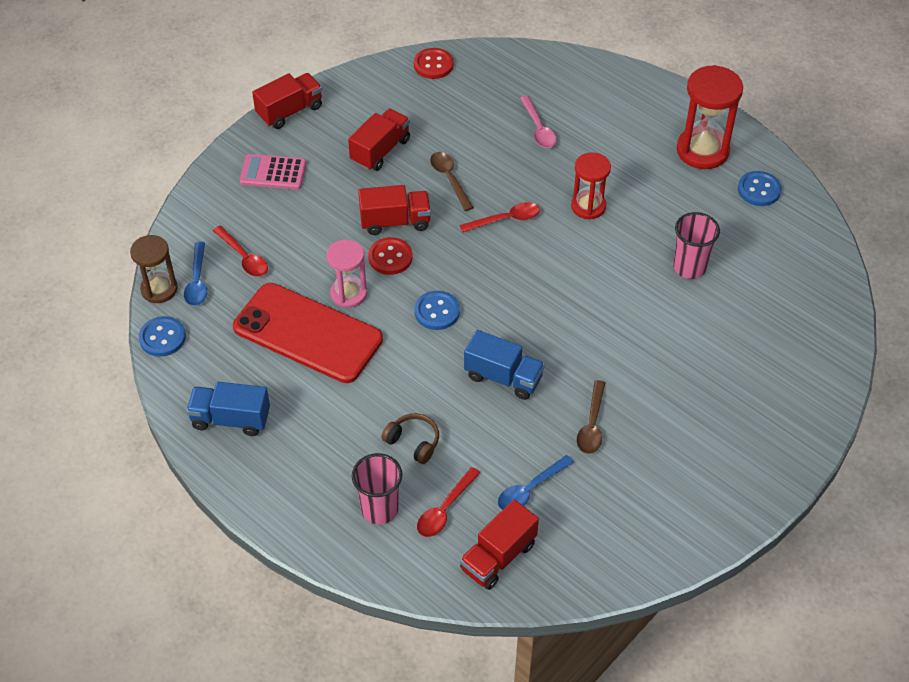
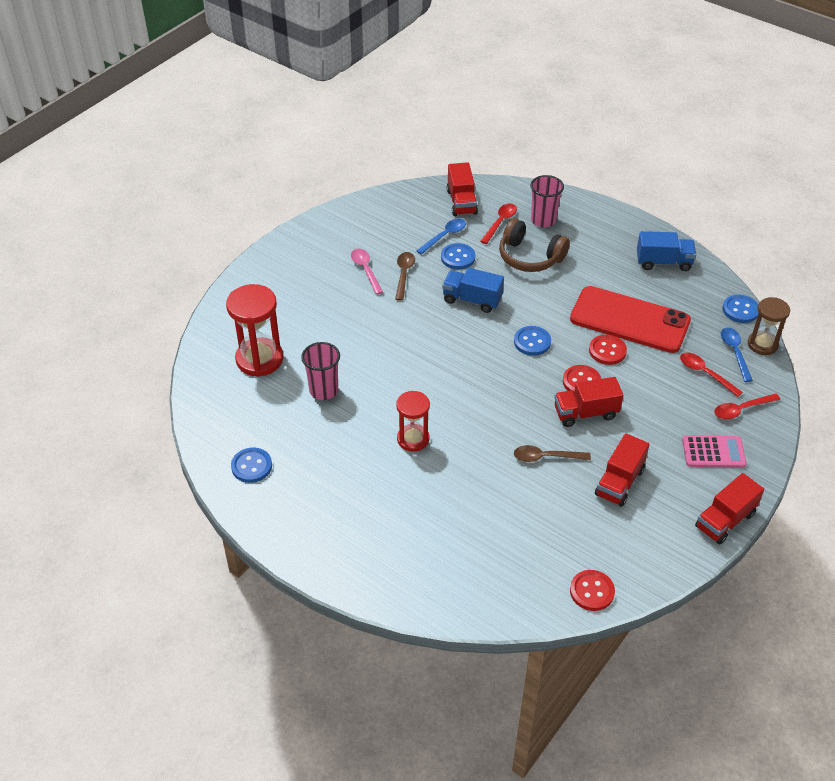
camera: 175 degrees right, 5 degrees down
pink hourglass [326,239,367,308] -> red button [589,335,627,365]
brown headphones [381,413,439,464] -> brown headphones [499,218,570,272], size x1.73
brown spoon [430,152,474,211] -> brown spoon turned 120 degrees clockwise [514,445,591,462]
red spoon [460,202,540,232] -> red spoon moved to [714,393,781,420]
red truck [460,499,539,590] -> red truck turned 135 degrees clockwise [447,162,478,216]
pink spoon [520,96,556,148] -> pink spoon moved to [351,249,383,295]
red hourglass [677,65,743,169] -> red hourglass moved to [226,284,283,377]
none -> blue button [441,243,475,270]

